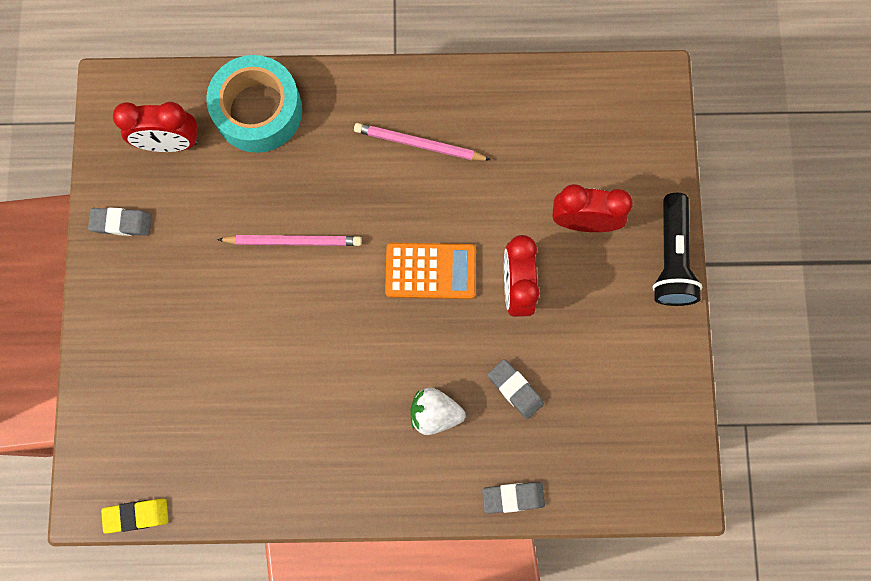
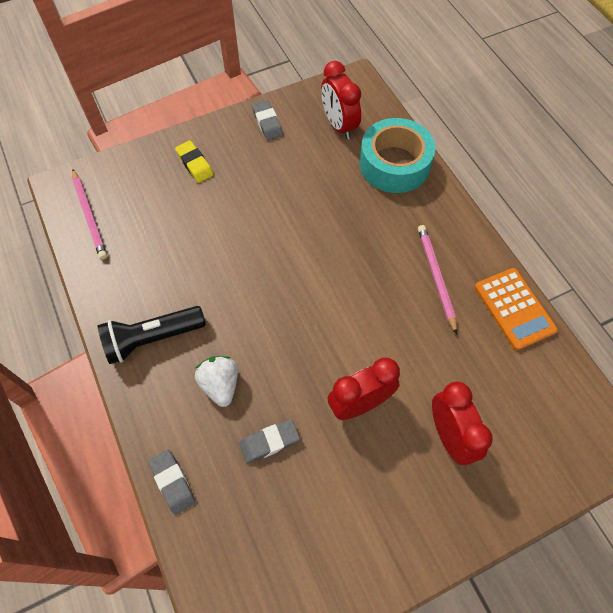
camera: 65 degrees right, 15 degrees down
yellow eraser [101,498,169,534] -> yellow eraser moved to [175,141,213,183]
pink pencil [217,235,362,246] -> pink pencil moved to [72,169,107,260]
orange calculator [385,243,476,299] -> orange calculator moved to [474,268,558,351]
grey eraser [488,359,544,419] -> grey eraser turned 45 degrees clockwise [239,419,300,463]
black flashlight [652,193,702,306] -> black flashlight moved to [98,306,206,364]

